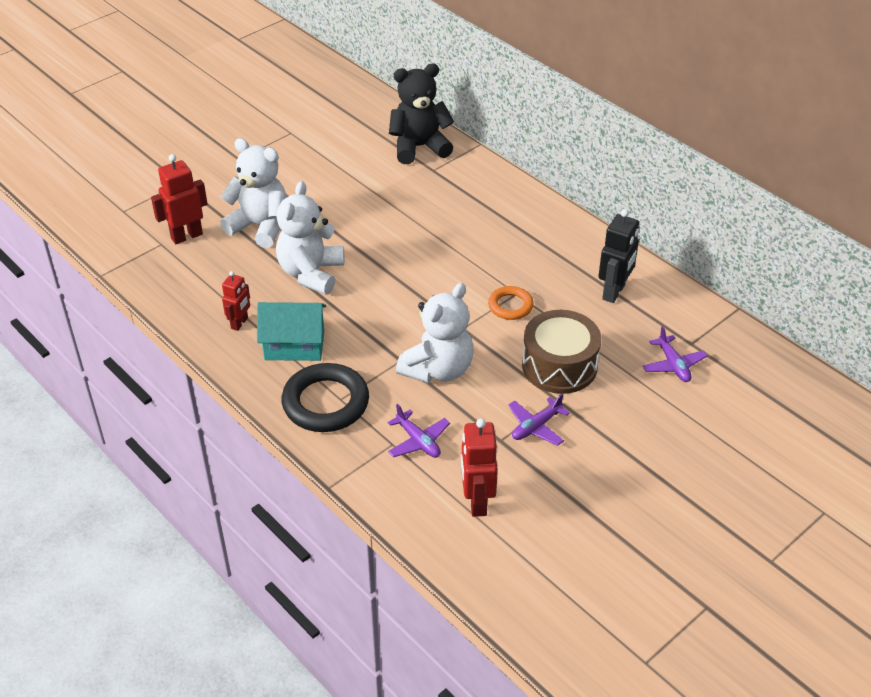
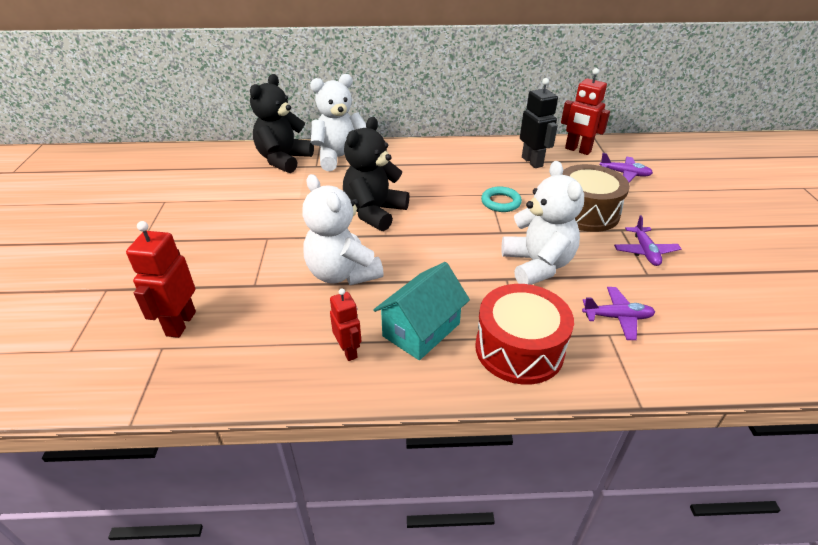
camera: 50 degrees left, 5 degrees down
white teddy bear [220,138,287,248] -> white teddy bear moved to [310,74,366,171]
black ring [282,363,369,432] -> red drum [475,284,574,385]
red robot [461,419,498,517] -> red robot moved to [561,68,610,155]
orange ring [488,286,534,320] -> turquoise ring [481,187,522,212]
none -> black teddy bear [343,117,409,231]

